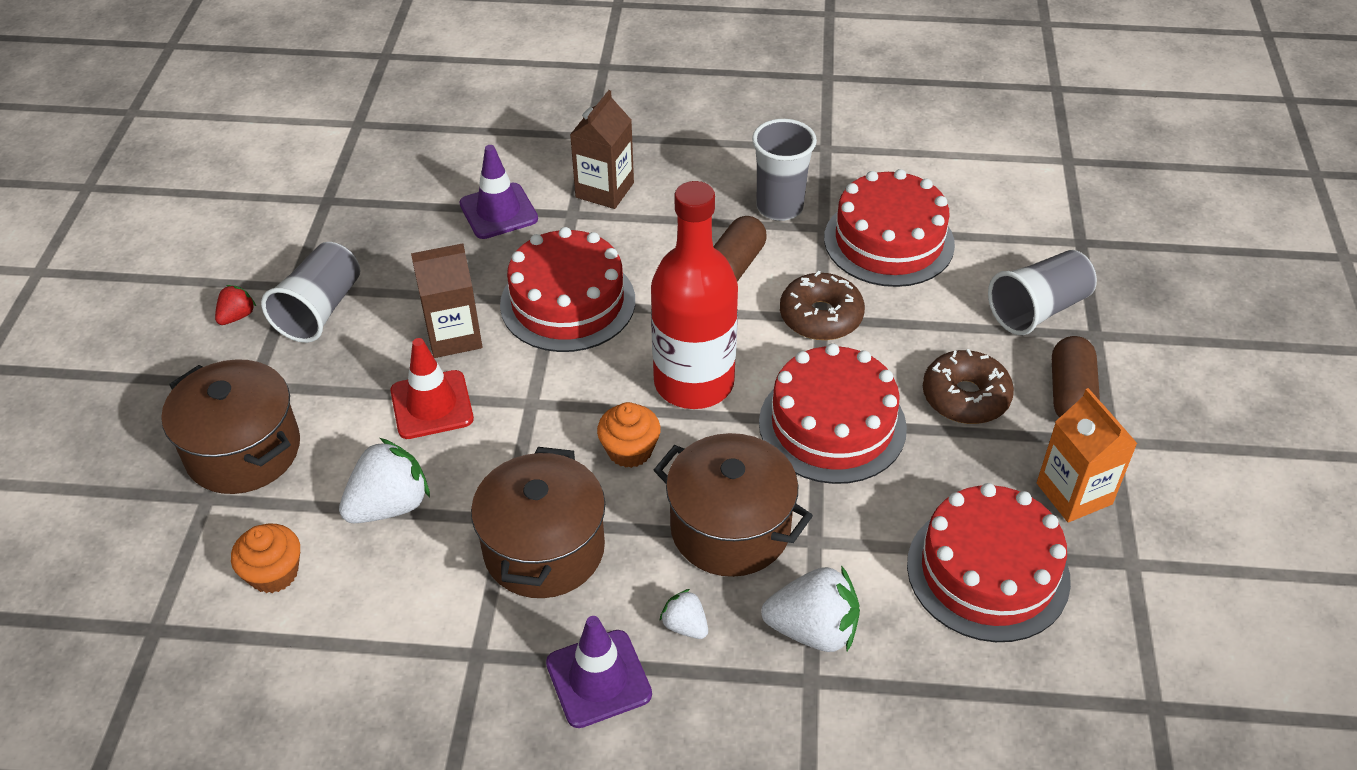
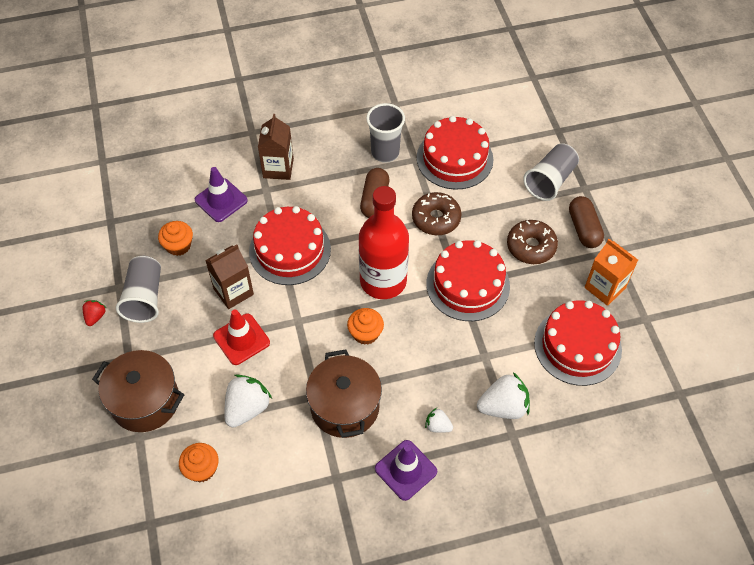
camera: 20 degrees left, 10 degrees up
brown pot [654,433,813,577] -> none
none -> orange cupcake [158,221,193,256]

